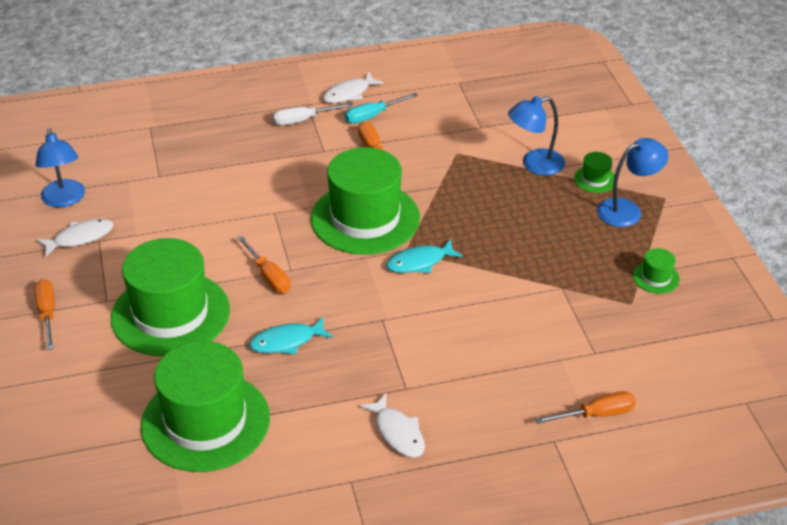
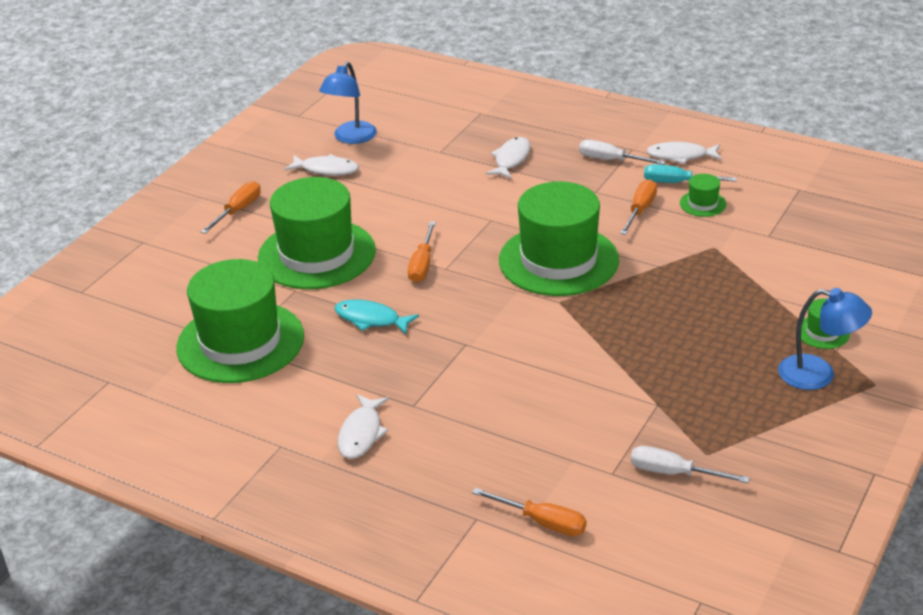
camera: 45 degrees right, 5 degrees down
turquoise fish [386,239,463,273] -> none
blue lamp [508,96,565,175] -> none
green hat [633,248,680,294] -> green hat moved to [680,174,726,217]
none -> white fish [486,137,531,179]
none -> white screwdriver [631,446,750,483]

